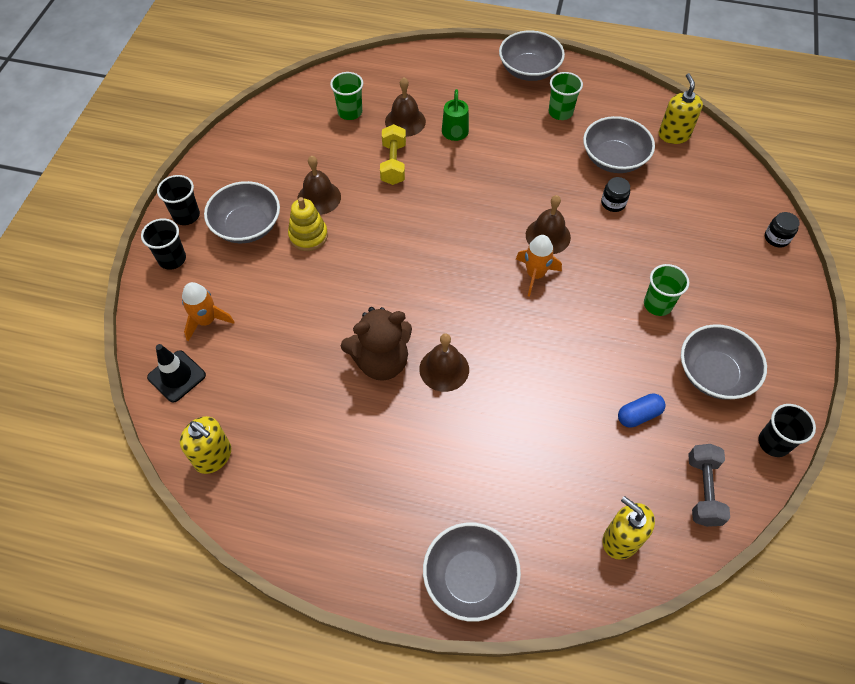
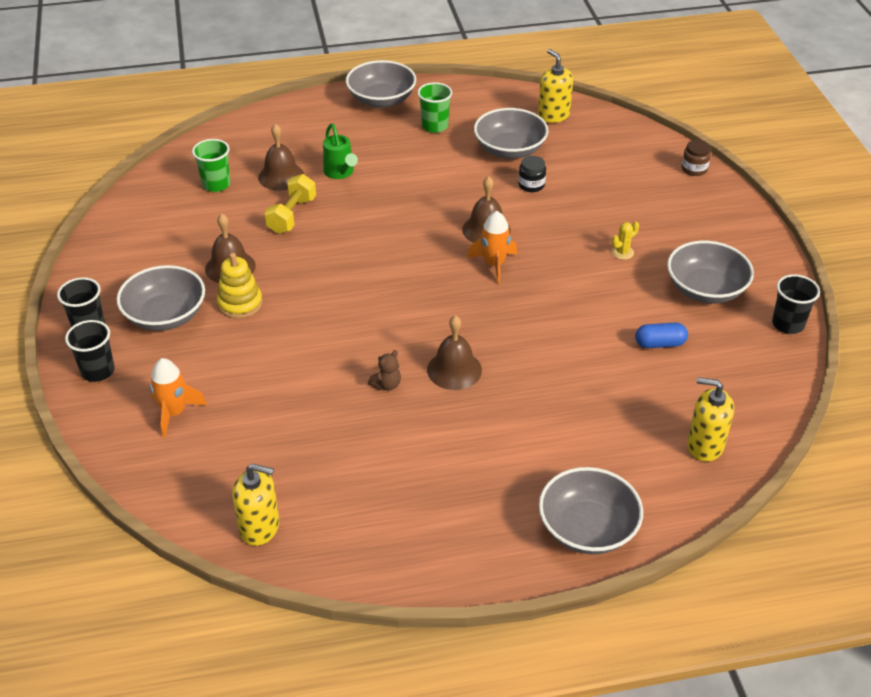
camera: 25 degrees left, 15 degrees down
black traffic cone [147,344,206,403] -> none
brown teddy bear [341,307,412,381] -> brown teddy bear [368,350,401,390], size x0.43
yellow dumbbell [380,124,406,185] -> yellow dumbbell turned 45 degrees clockwise [264,174,316,234]
blue capsule [618,394,666,428] -> blue capsule turned 45 degrees clockwise [635,322,688,348]
green cup [644,264,689,316] -> yellow cactus [612,222,639,260]
grey dumbbell [688,444,730,527] -> none
black jar [765,212,800,247] -> brown jar [682,140,711,176]

